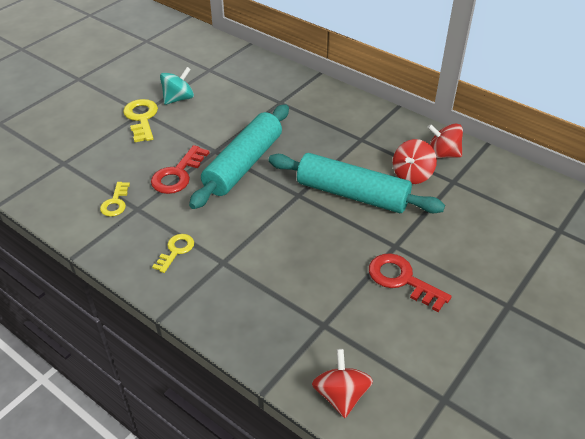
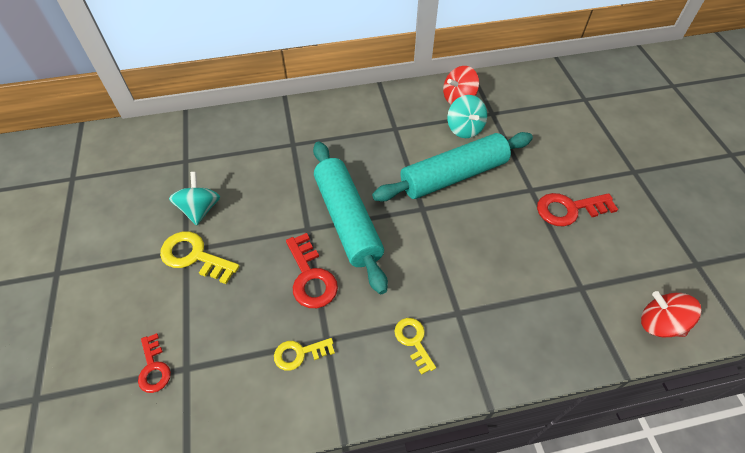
camera: 50 degrees left, 10 degrees up
yellow key [100,182,130,217] -> yellow key turned 120 degrees clockwise [274,338,335,371]
red spinning top [393,139,437,184] -> turquoise spinning top [447,95,487,138]
none -> red key [138,333,171,393]

